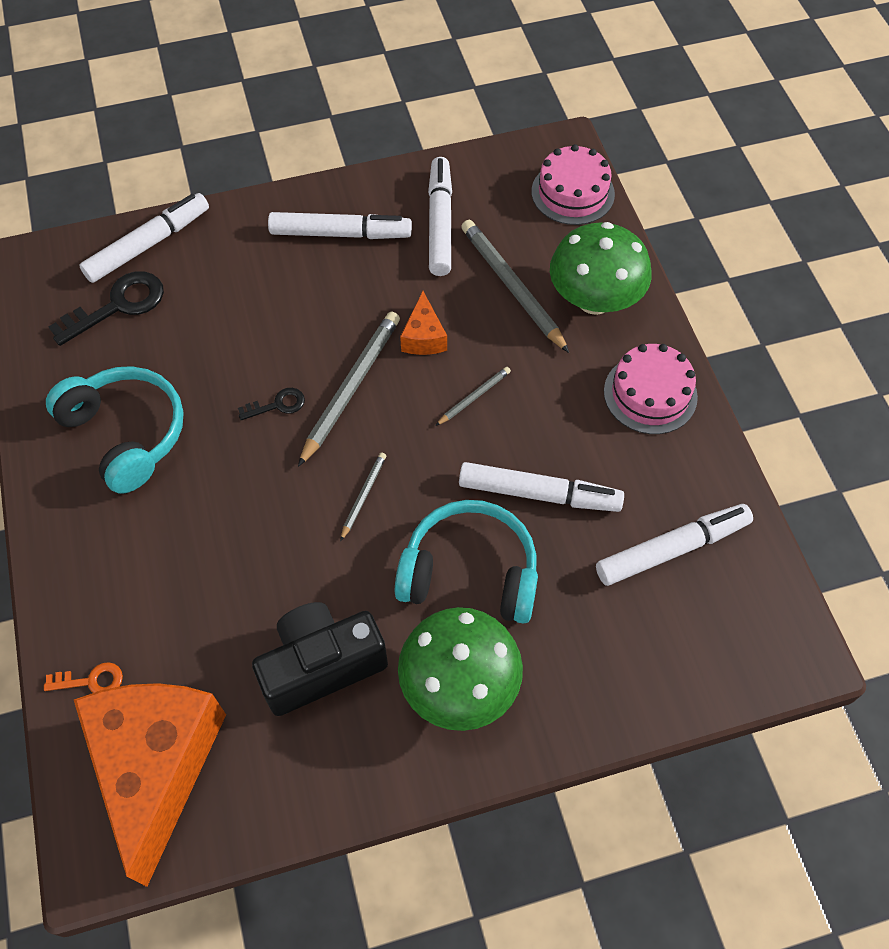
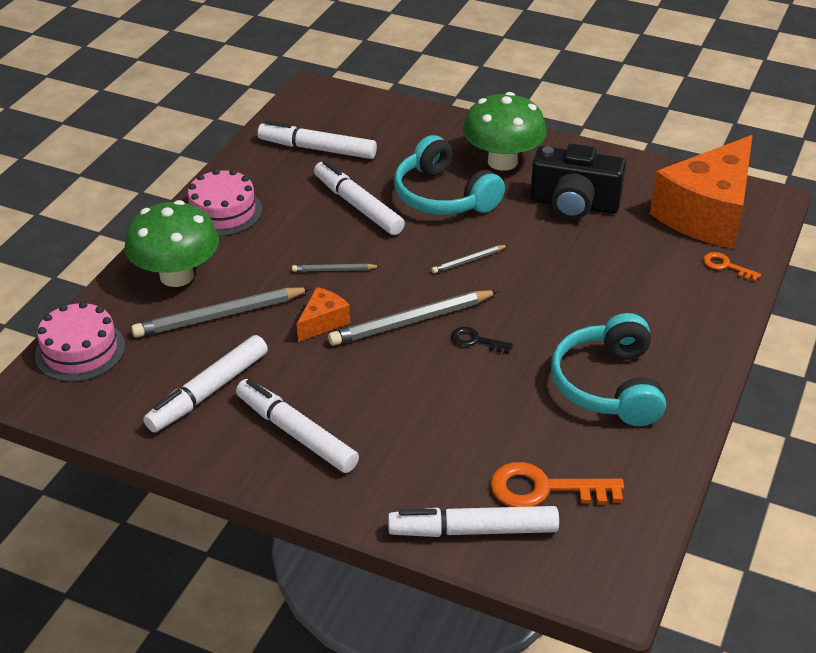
camera: 140 degrees left, 20 degrees down
black key [48,271,164,346] -> orange key [490,462,624,507]
grey pencil [461,220,569,353] -> grey pencil turned 60 degrees clockwise [131,287,311,338]

